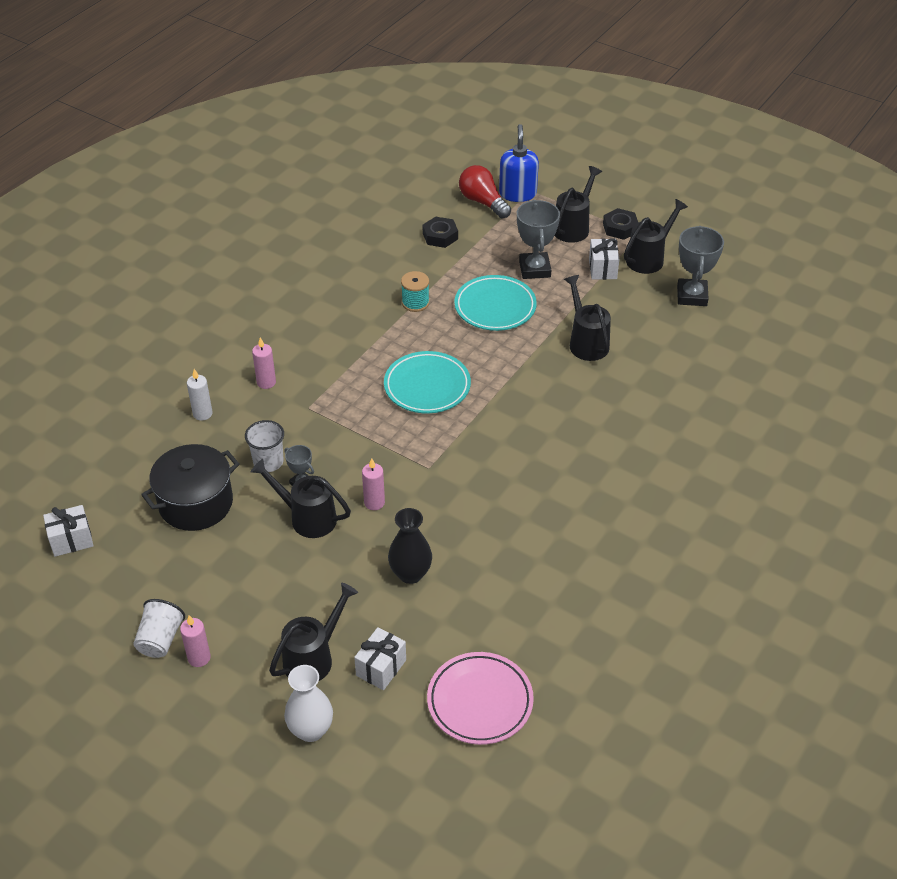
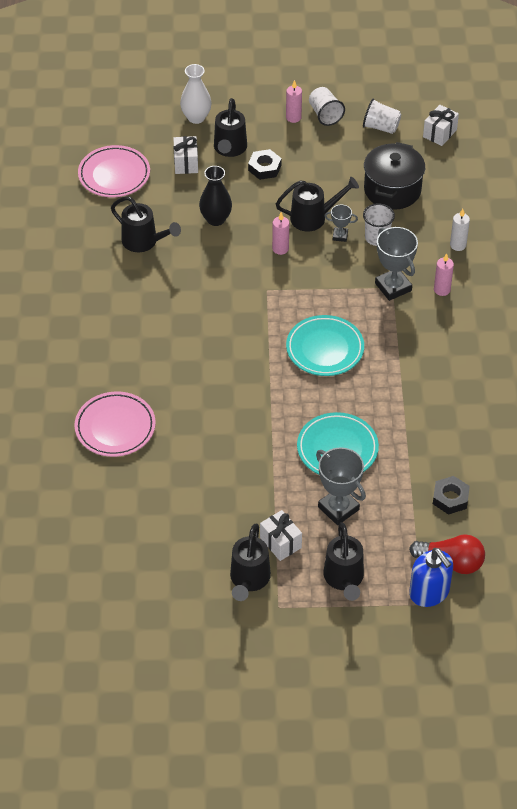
camera: 145 degrees right, 5 degrees up
turquoise spool [401,271,430,312] -> none
black watering can [564,275,611,361] -> black watering can moved to [111,196,181,252]
black nut [603,208,638,240] -> black nut moved to [248,149,282,180]
grey trophy [677,226,724,306] -> grey trophy moved to [375,227,418,301]
none -> pink plate [74,392,156,457]
none -> white cup [363,99,401,134]

